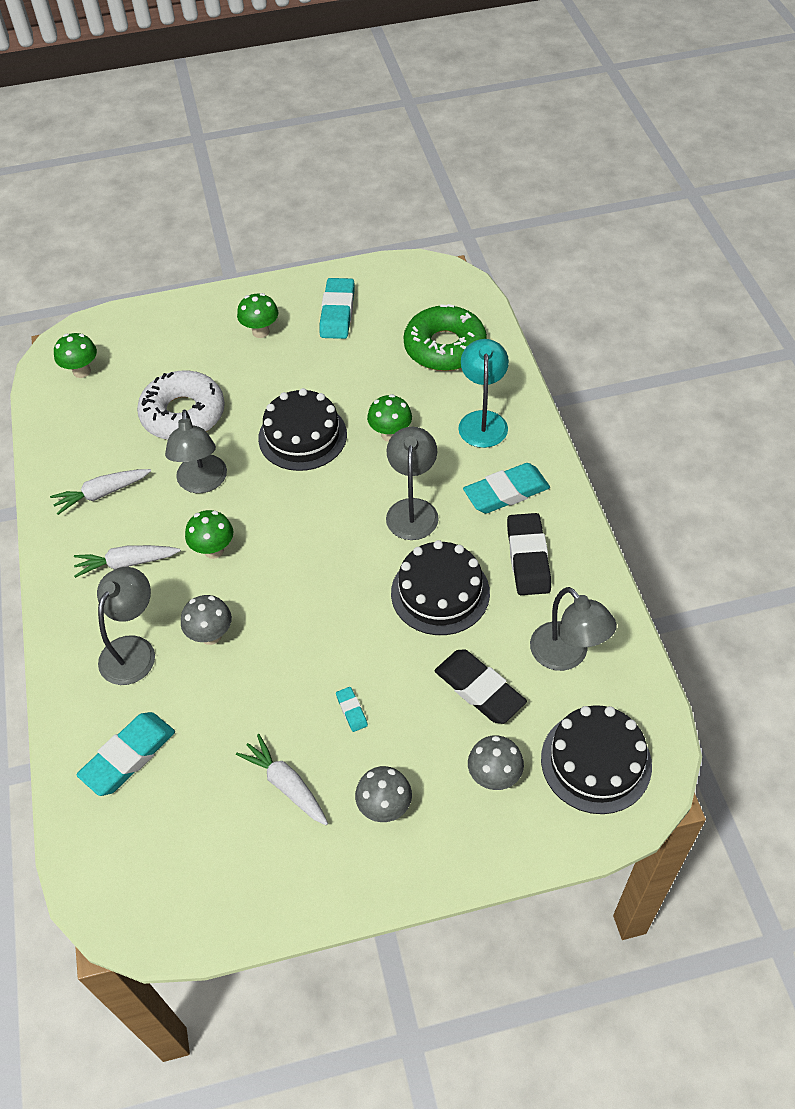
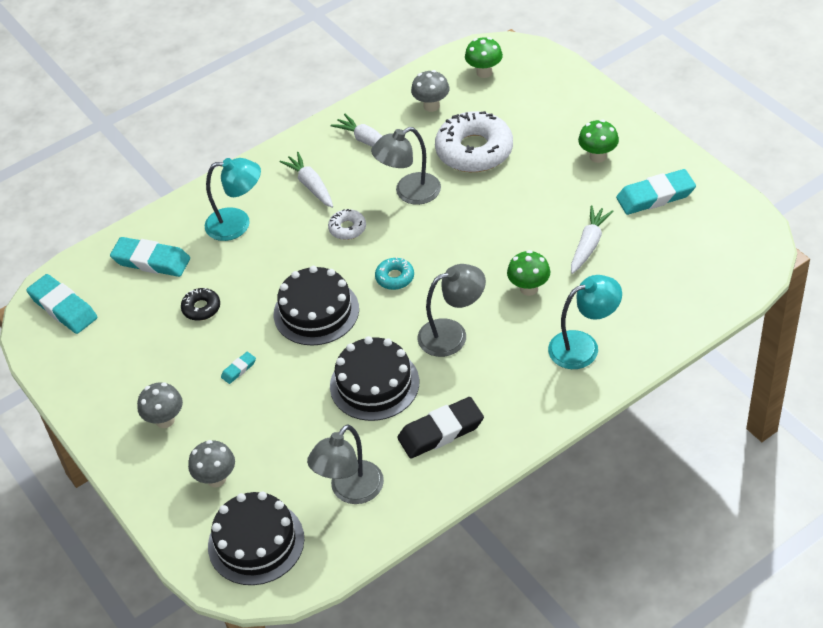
camera: 70 degrees right, 5 degrees down
grey lamp [97,567,155,685] -> turquoise lamp [205,158,261,241]
grey mushroom [181,595,232,645] -> grey mushroom moved to [411,70,449,112]
green mushroom [185,510,233,559] -> white donut [328,209,366,240]
white carrot [236,734,328,826] -> white carrot moved to [571,206,614,274]
black cake [258,388,347,471] -> black cake moved to [274,266,359,346]
green donut [404,304,487,371] -> none
black eraser [435,650,527,724] -> none
turquoise eraser [463,463,550,514] -> turquoise eraser moved to [26,274,97,334]
none -> black donut [181,288,220,321]
none -> turquoise donut [375,257,414,290]

